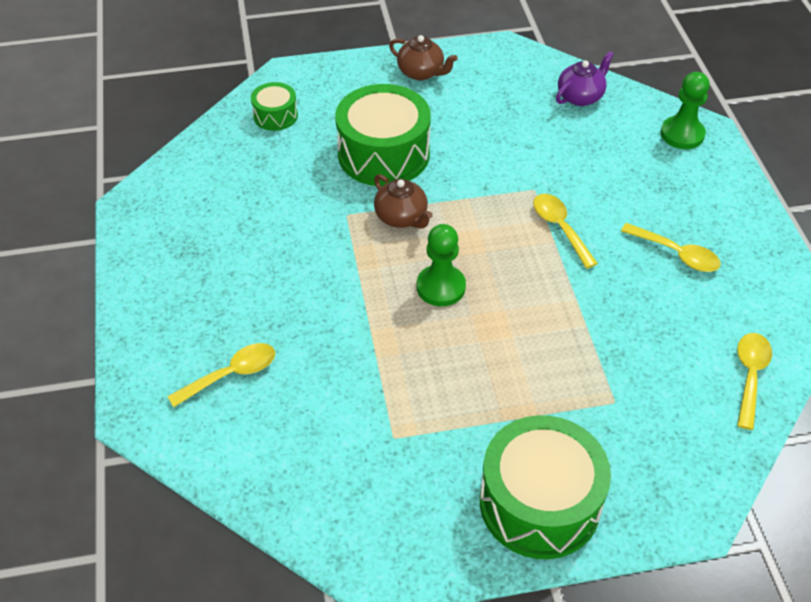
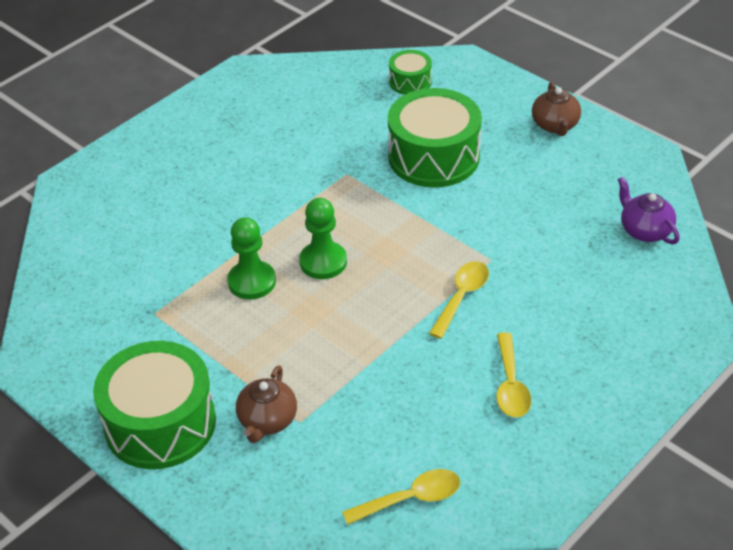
camera: 55 degrees right, 5 degrees down
yellow spoon [167,343,275,407] -> none
brown teapot [374,174,433,229] -> brown teapot moved to [236,366,297,443]
purple teapot [556,51,614,106] -> purple teapot turned 135 degrees counterclockwise [618,177,680,244]
green pawn [661,72,710,149] -> green pawn moved to [227,217,276,299]

